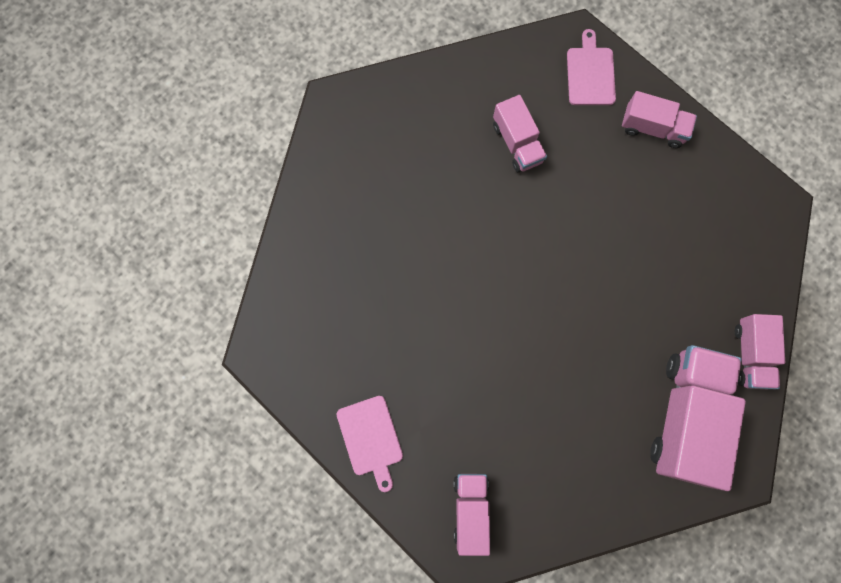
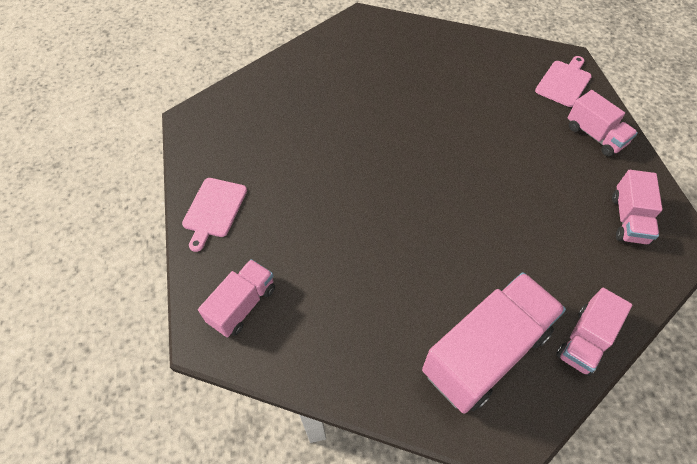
camera: 35 degrees right, 20 degrees down
pink truck [493,95,547,172] -> pink truck moved to [612,170,663,245]

